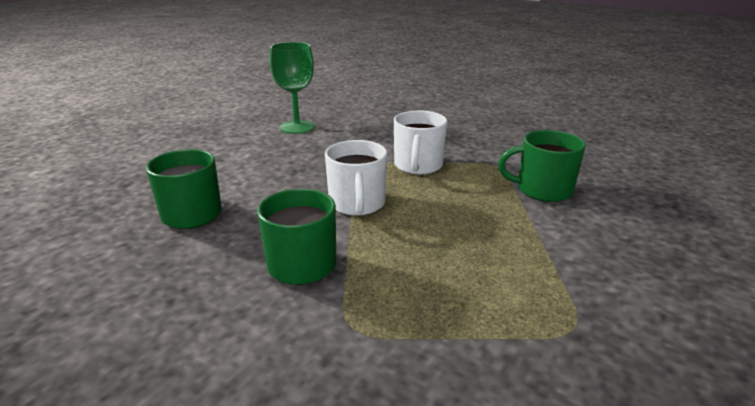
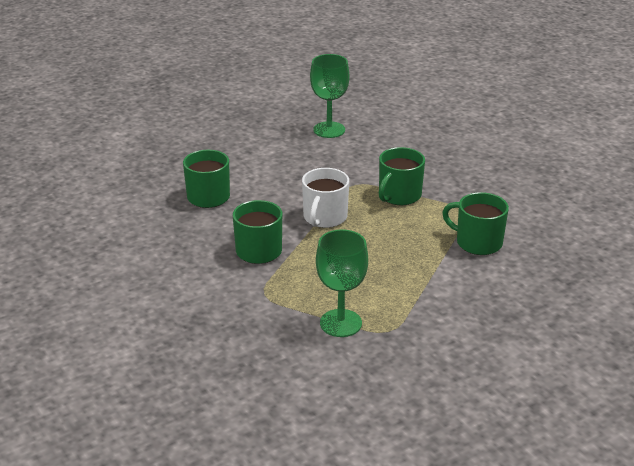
camera: 25 degrees right, 5 degrees up
white mug [394,110,447,175] -> green mug [379,147,425,205]
none -> green goblet [316,229,368,337]

